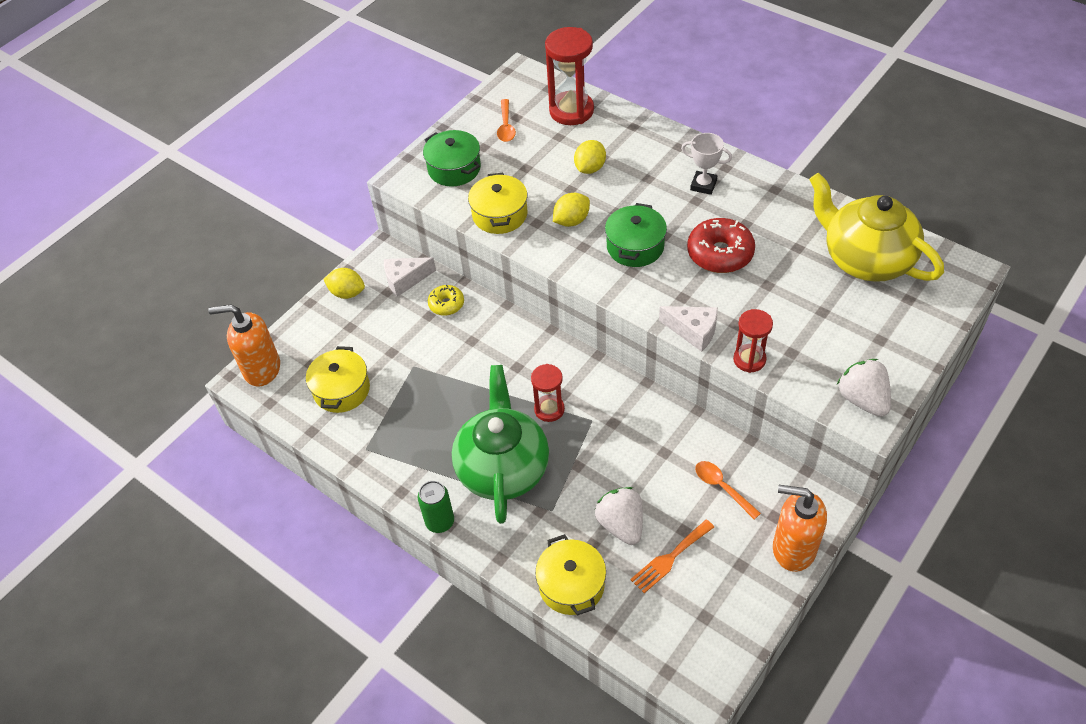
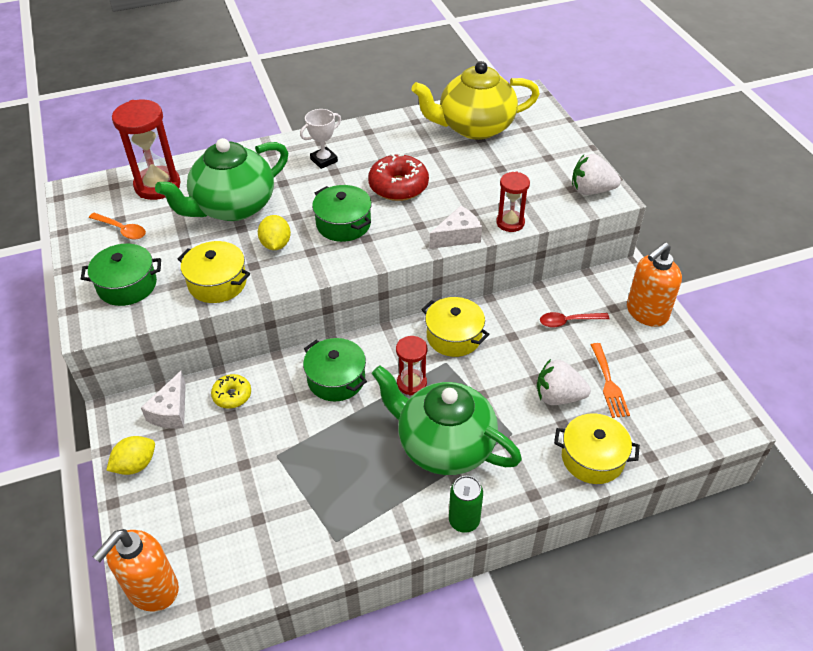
camera: 60 degrees left, 5 degrees down
yellow pot [306,346,370,413] -> yellow pot moved to [421,297,490,357]
yellow lemon [574,140,606,174] -> green teapot [155,138,288,221]
orange spoon [695,461,761,519] -> red spoon [540,312,609,327]
none -> green pot [303,338,367,401]

